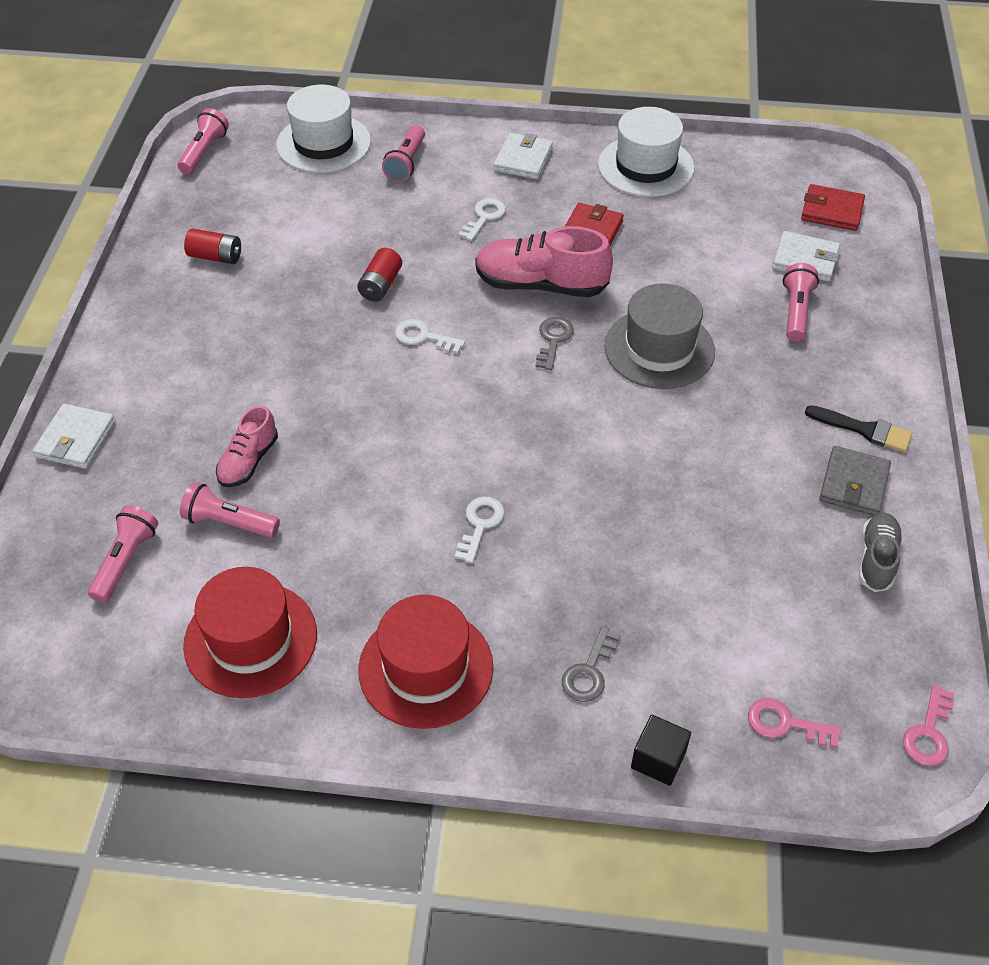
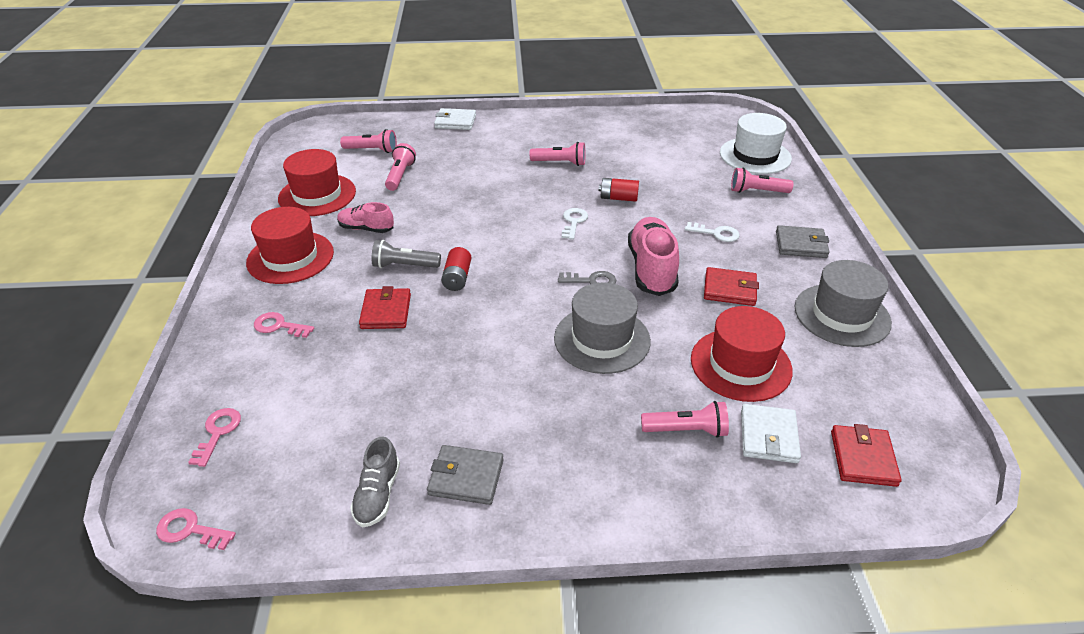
camera: 80 degrees right, 10 degrees down
pink flashlight [177,108,229,174] -> pink flashlight moved to [530,142,586,166]
red battery [184,228,241,264] -> red battery moved to [441,247,471,291]
pink shoe [216,405,278,487] -> pink shoe moved to [337,202,394,233]
white key [455,496,505,563] -> grey flashlight [372,240,441,268]
white wallet [493,133,553,179] -> grey wallet [776,225,830,258]
grey key [562,626,620,702] -> pink key [254,312,314,338]
white hat [598,107,695,197] -> grey hat [794,260,892,347]
black cube [631,715,691,786] -> none
black brush [805,405,912,452] -> none
grey shoe [859,513,903,592] -> grey shoe turned 90 degrees clockwise [350,437,400,527]
none -> red wallet [359,286,411,329]
none -> red hat [691,306,793,402]

